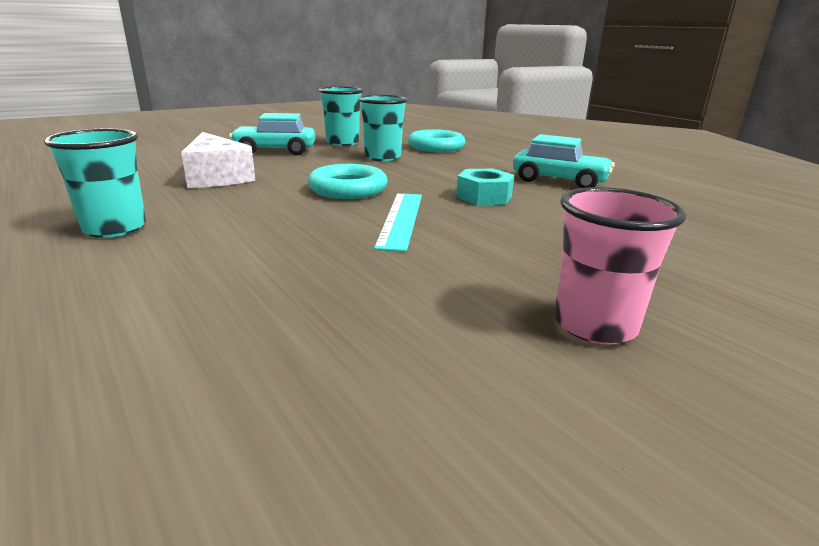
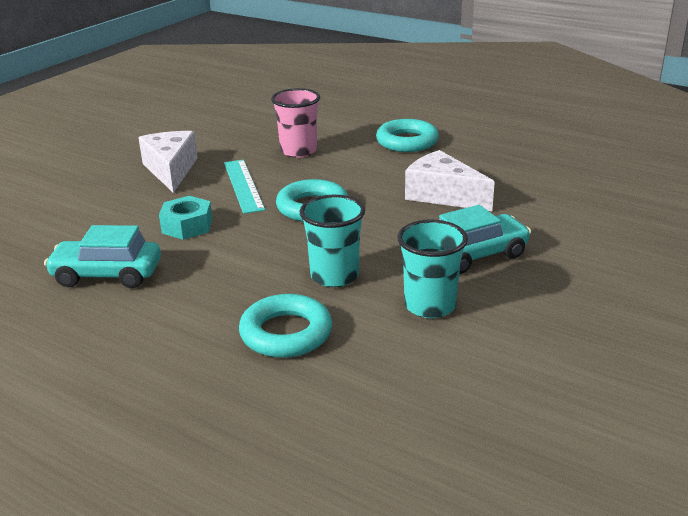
camera: 160 degrees right, 5 degrees up
turquoise cup [44,129,146,238] -> turquoise ring [376,119,439,152]
pink cup [554,187,686,344] -> pink cup moved to [271,88,320,158]
none -> white cheese [138,131,198,193]

